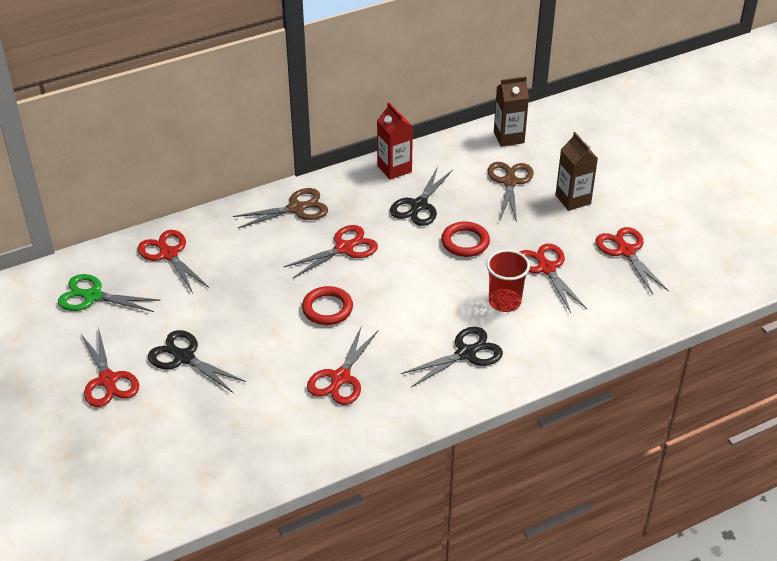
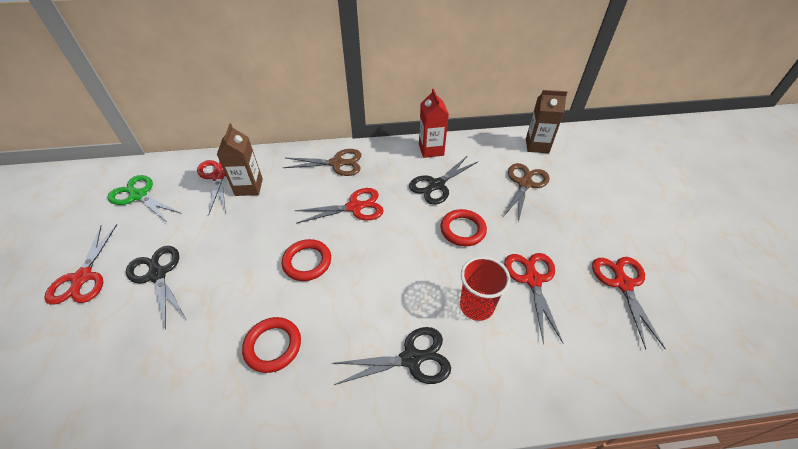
camera: 20 degrees right, 5 degrees up
red scissors [307,327,378,405] -> red ring [242,317,301,373]
brown carton [556,132,598,211] -> brown carton moved to [217,124,263,196]

